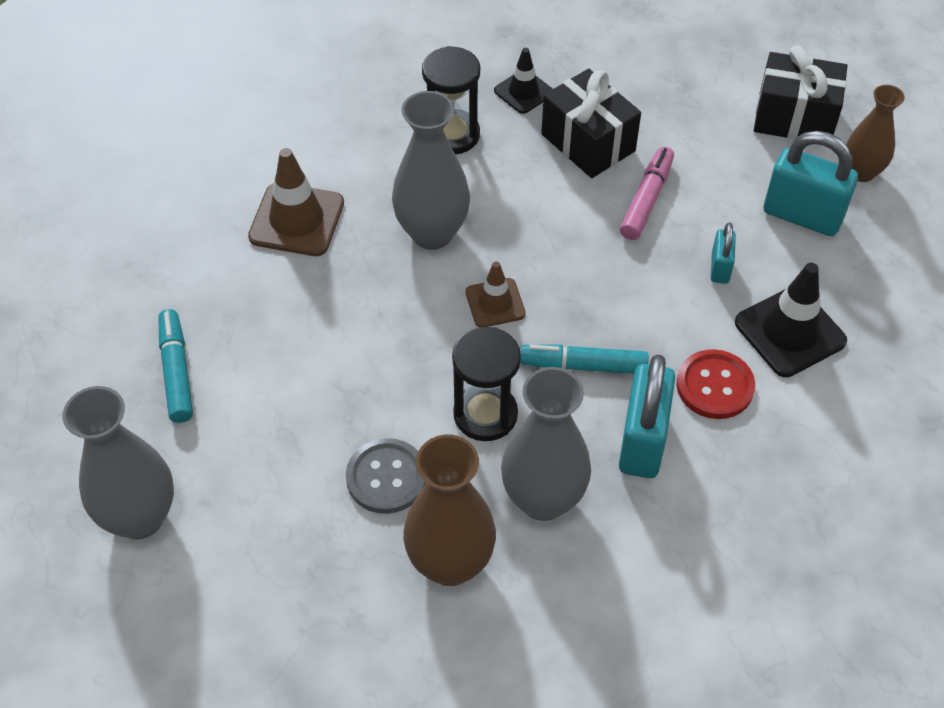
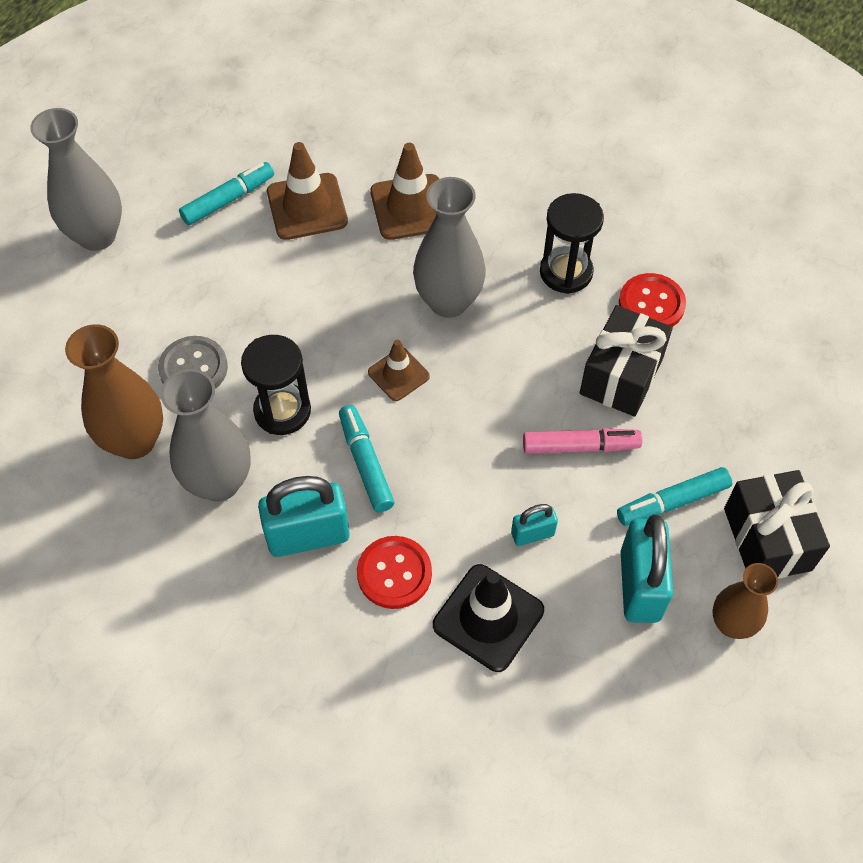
camera: 65 degrees right, 5 degrees up
black traffic cone [494,48,552,114] -> red button [619,273,686,327]
none -> brown traffic cone [267,142,348,240]
none -> turquoise marker [617,467,732,526]

